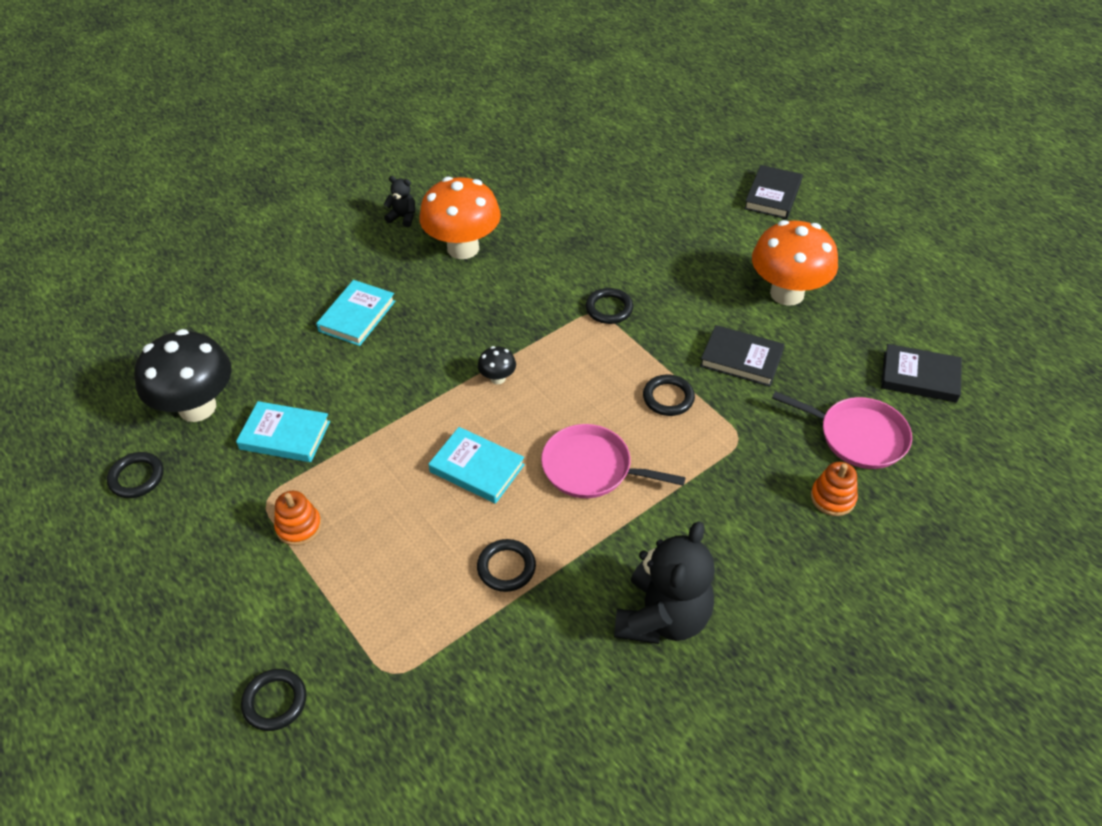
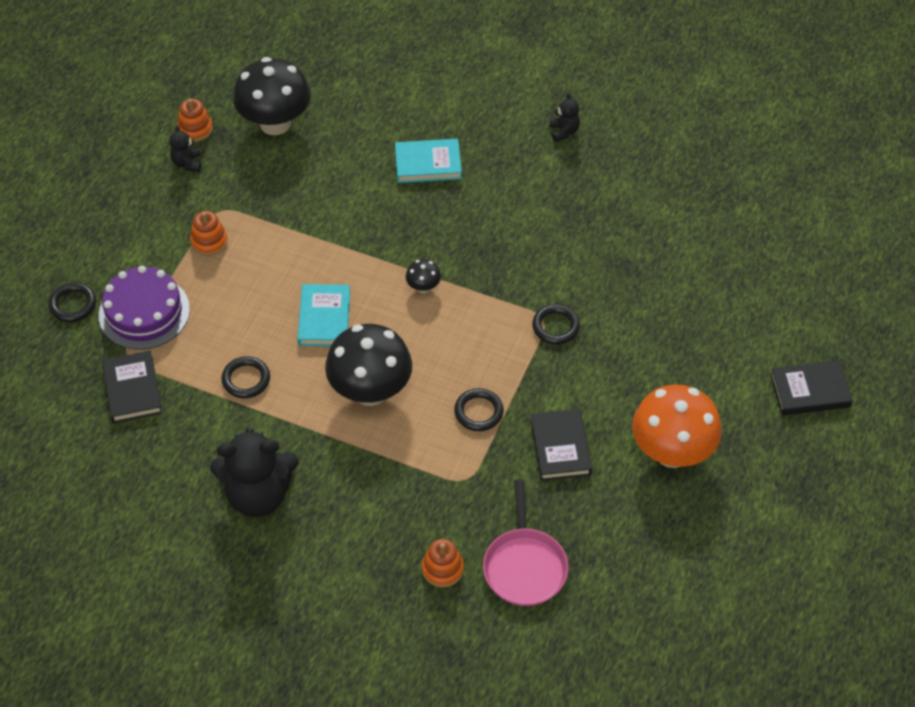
camera: 60 degrees right, 5 degrees up
black ring [107,452,164,498] -> orange stacking toy [177,98,213,142]
turquoise book [236,401,330,462] -> none
orange mushroom [419,177,501,259] -> none
pink pan [541,424,686,498] -> black mushroom [325,324,412,406]
black book [881,344,962,403] -> black book moved to [102,351,162,423]
none -> purple cake [99,266,190,350]
none -> black teddy bear [169,125,201,172]

